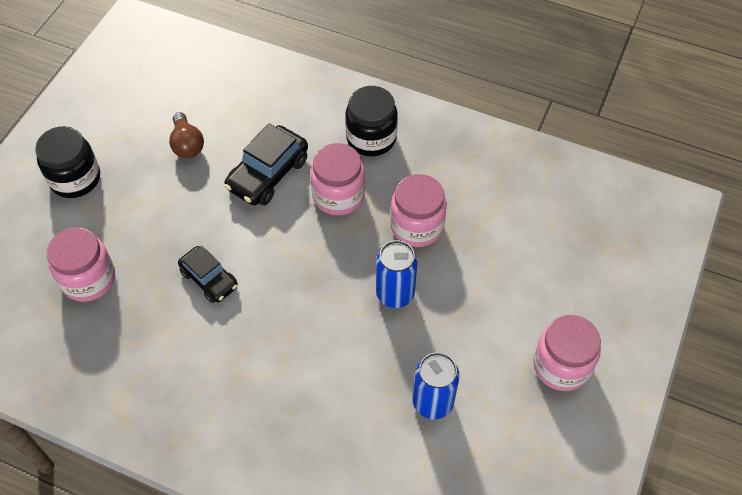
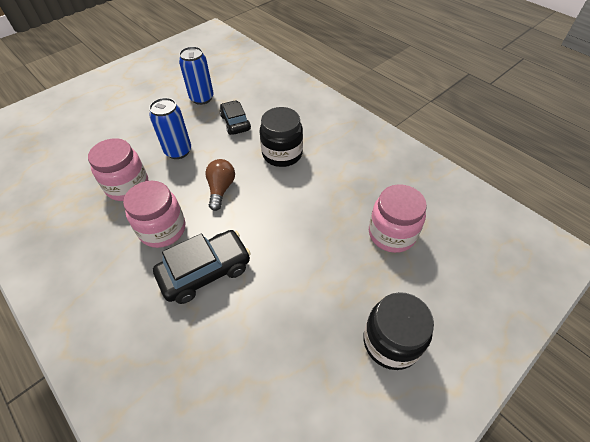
camera: 155 degrees left, 5 degrees down
brown light bulb [169,112,204,158] -> brown light bulb moved to [205,159,235,211]
black car [178,246,238,303] -> black car moved to [220,100,251,135]
black jar [345,86,398,156] -> black jar moved to [260,107,303,167]
pink jar [533,315,601,391] -> none

